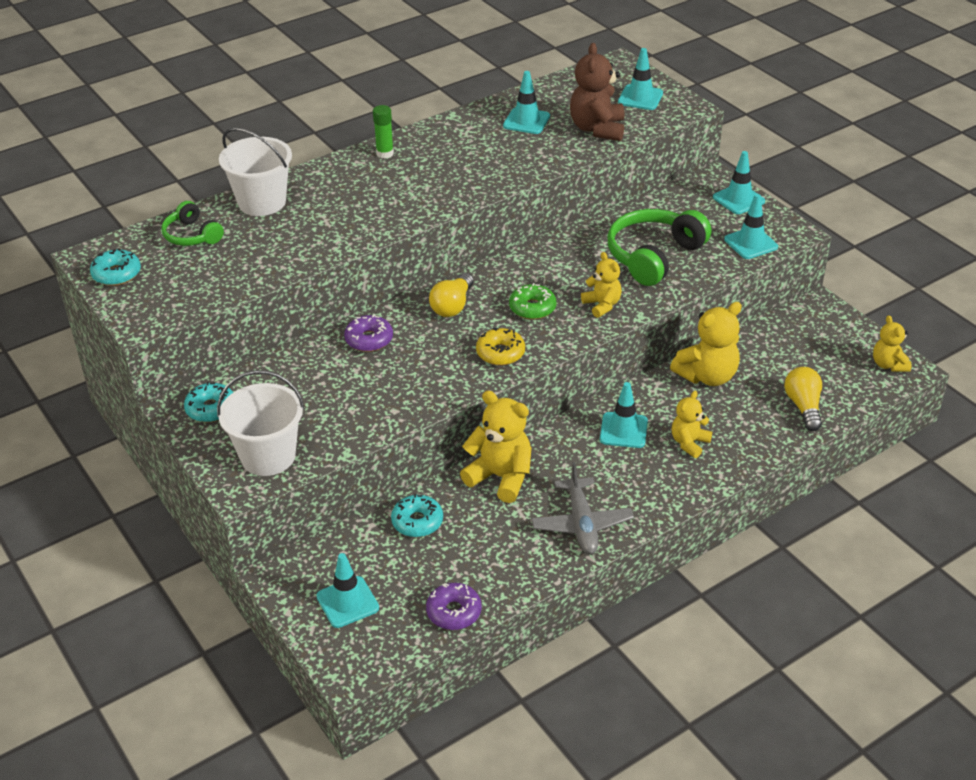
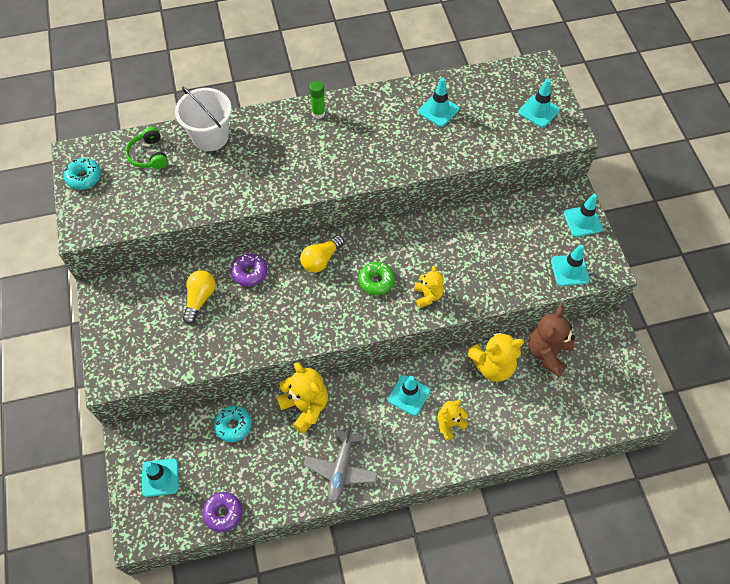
camera: 20 degrees right, 20 degrees up
turquoise donut [184,382,233,422] -> none
white bucket [217,370,304,476] -> none
yellow donut [476,327,525,366] -> none
brown teddy bear [570,43,625,141] -> brown teddy bear moved to [528,306,575,377]
green headphones [607,209,711,286] -> none
yellow light bulb [784,367,822,431] -> yellow light bulb moved to [183,270,216,324]
yellow teddy bear [873,315,911,372] -> none

